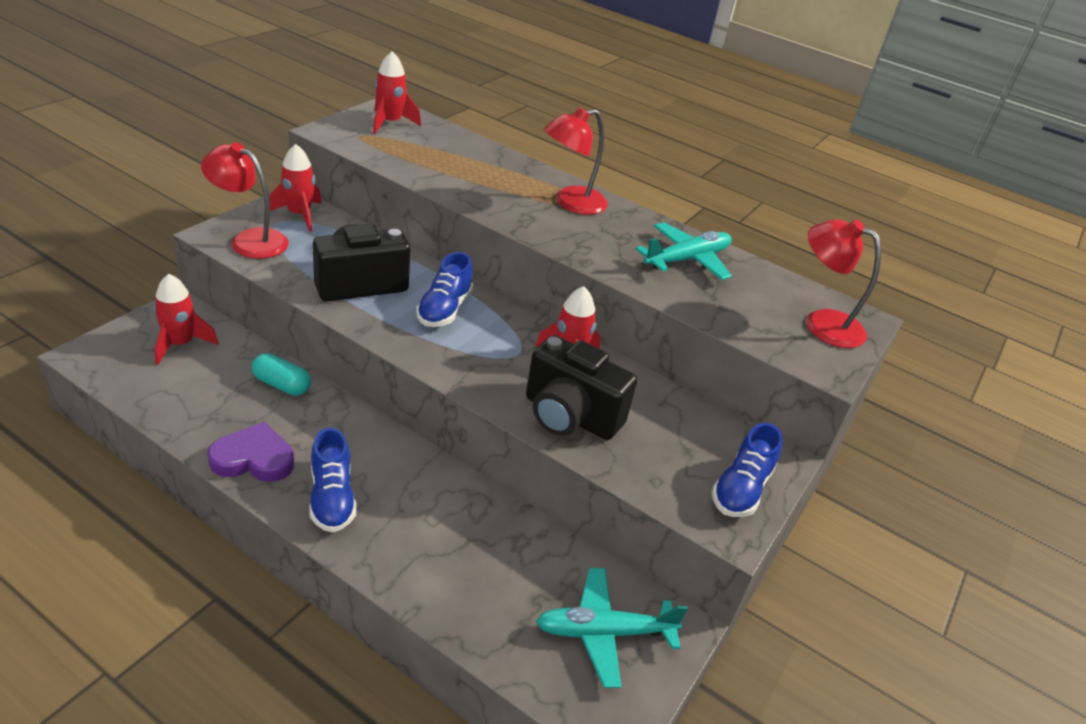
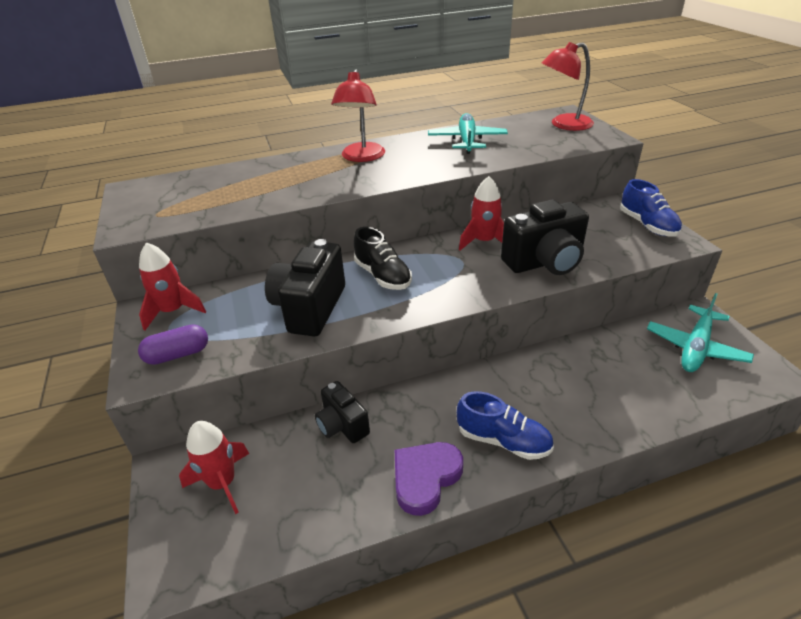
camera: 45 degrees left, 0 degrees up
red lamp [201,142,289,259] -> purple capsule [138,324,208,365]
turquoise capsule [252,353,311,396] -> black camera [315,381,370,443]
red rocket [373,51,421,134] -> none
blue shoe [416,252,473,327] -> black shoe [354,227,412,290]

